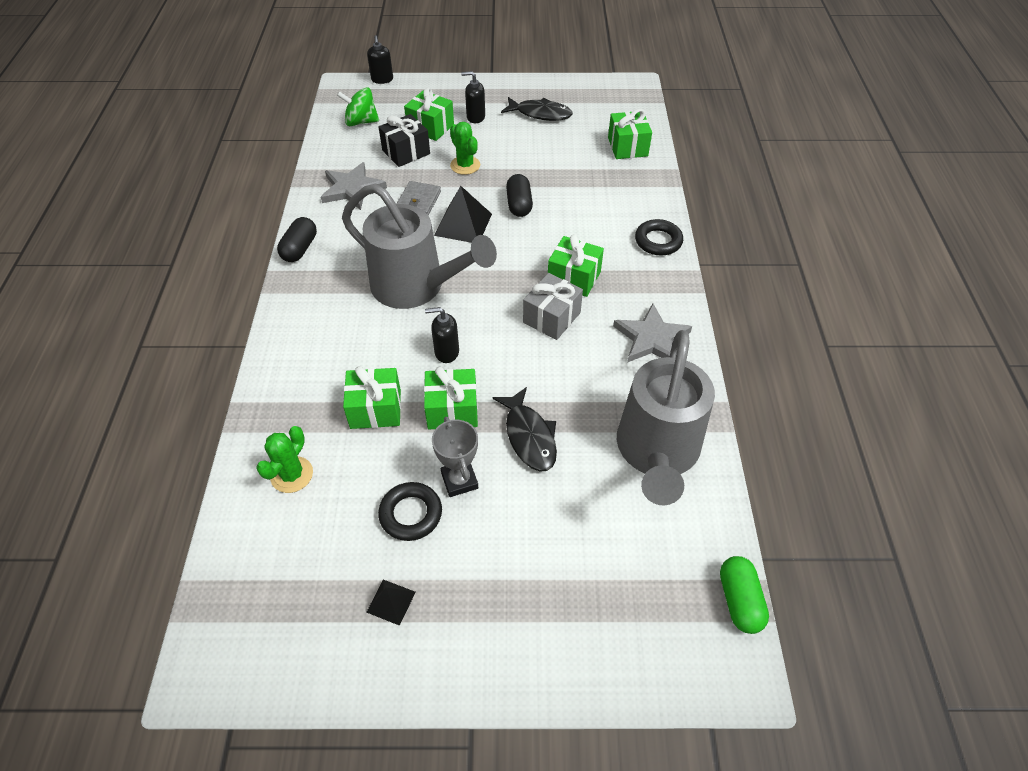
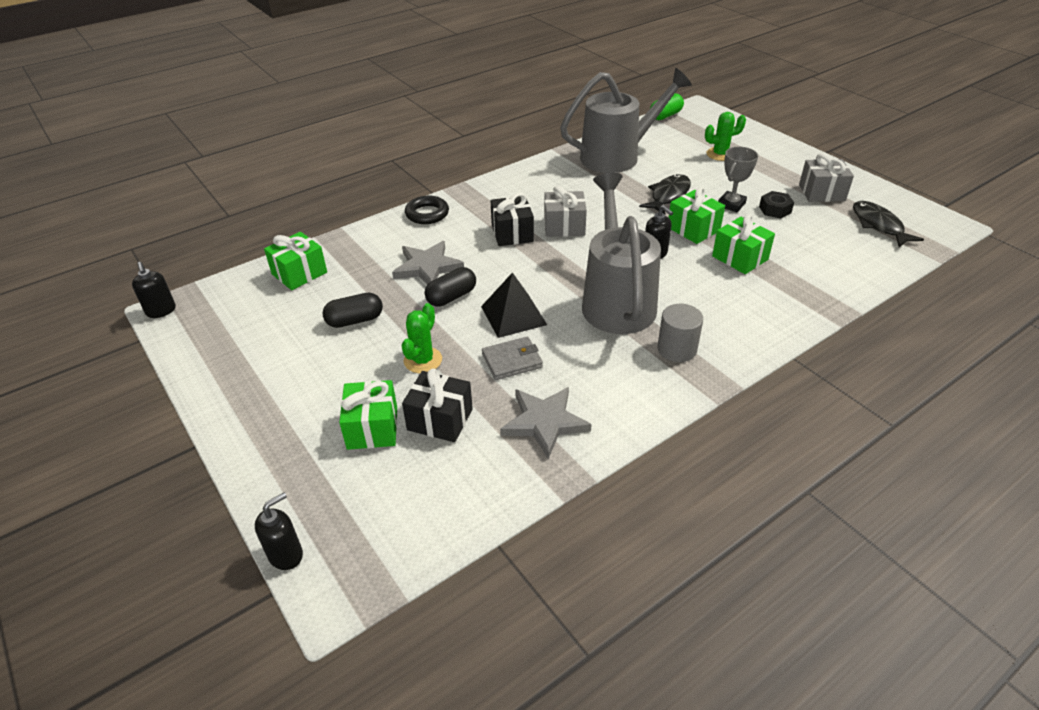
camera: 125 degrees left, 10 degrees down
green cactus [256,426,313,493] -> green cactus moved to [705,112,746,161]
black capsule [277,217,317,262] -> black capsule moved to [323,293,383,328]
green spinning top [337,87,379,126] -> none
black pyramid [366,579,416,626] -> grey gift [799,153,854,202]
black ring [378,482,442,541] -> black nut [759,191,794,218]
black soap dispenser [461,71,485,123] -> black soap dispenser moved to [132,262,176,318]
black fish [501,97,573,121] -> black fish moved to [853,201,924,247]
green gift [548,234,604,297] -> black gift [491,193,534,246]
grey star [613,304,692,363] -> grey star moved to [392,241,464,285]
none -> grey cylinder [657,304,703,362]

